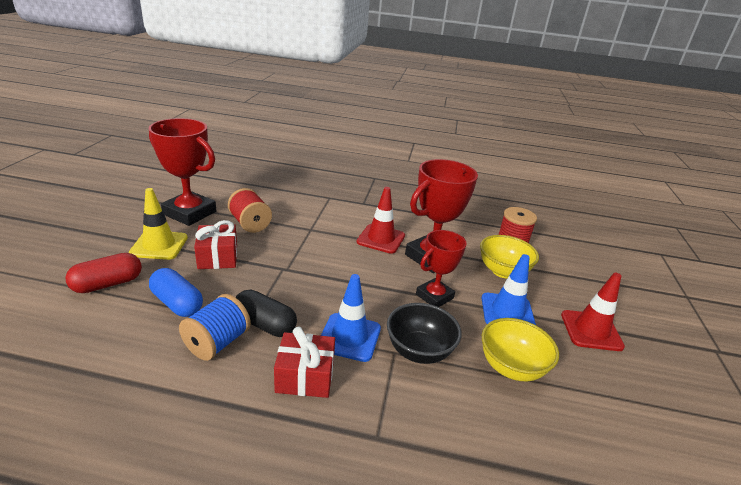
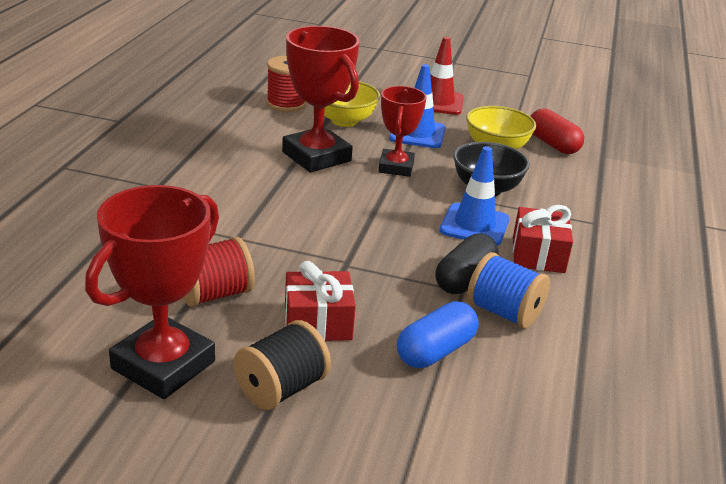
camera: 85 degrees left, 0 degrees up
red capsule [65,253,142,293] -> red capsule moved to [530,109,584,154]
yellow traffic cone [129,188,188,260] -> black spool [234,320,331,410]
red traffic cone [357,187,405,254] -> none
red trophy [416,230,467,307] -> red trophy turned 45 degrees clockwise [378,86,427,177]

